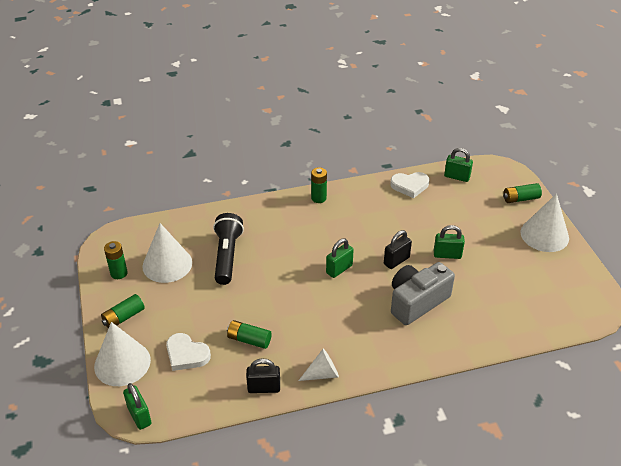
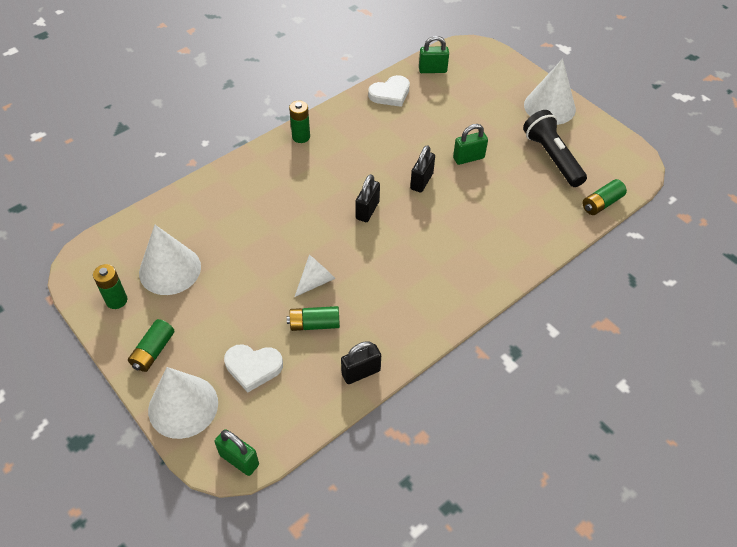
camera: 25 degrees left, 10 degrees up
black flashlight [213,213,244,285] -> black flashlight moved to [523,110,587,187]
white cone [298,349,339,381] -> white cone moved to [295,255,336,297]
green padlock [326,239,354,278] -> black padlock [356,174,380,222]
grey camera [391,262,455,325] -> none
green battery [503,183,542,203] -> green battery moved to [583,179,627,215]

